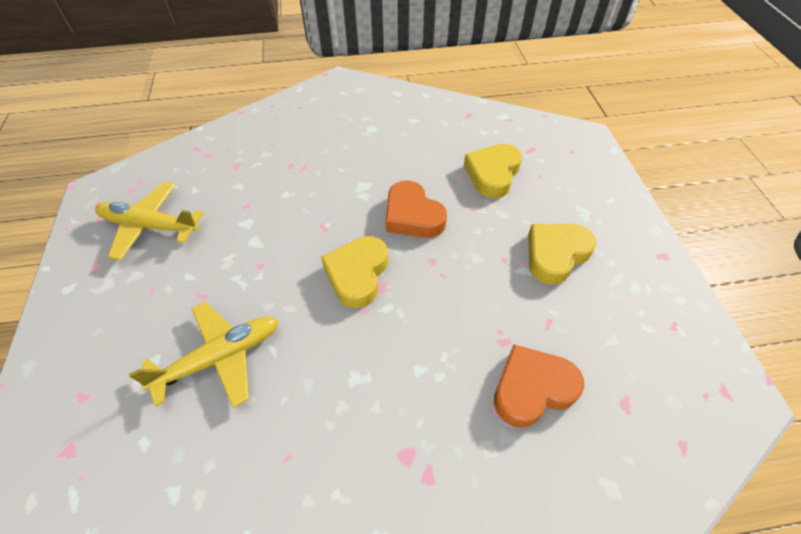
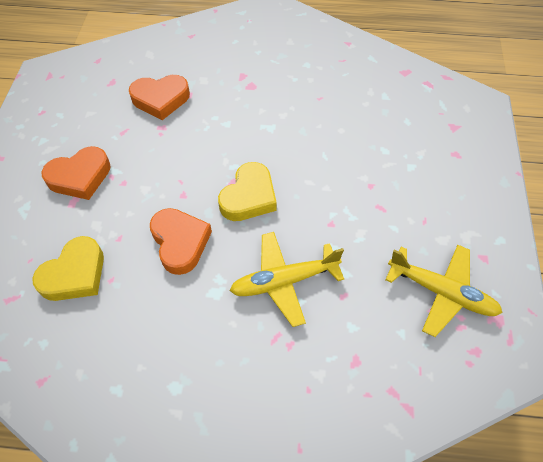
camera: 165 degrees left, 5 degrees up
yellow plane [129,302,278,408] -> yellow plane moved to [230,232,344,327]
yellow heart [528,224,596,285] -> orange heart [41,146,111,200]

